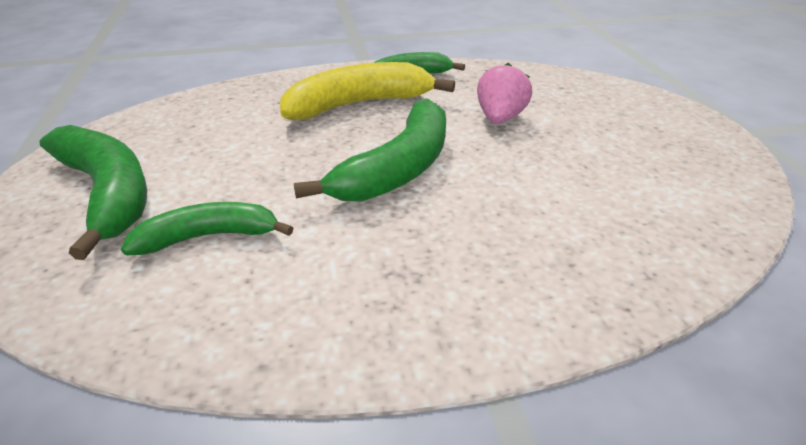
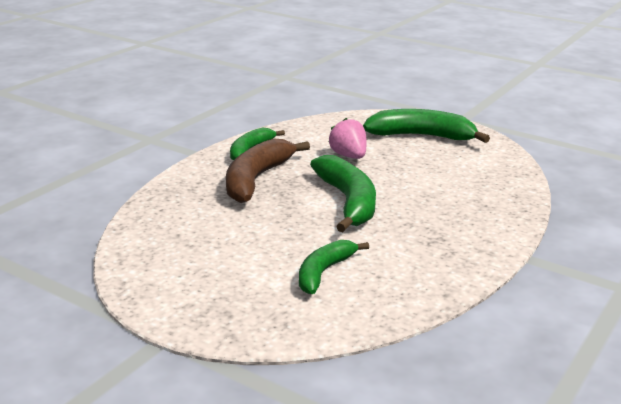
camera: 45 degrees left, 10 degrees down
green banana [40,125,147,260] -> green banana moved to [363,109,490,143]
yellow banana [280,62,455,120] -> brown banana [226,139,310,203]

